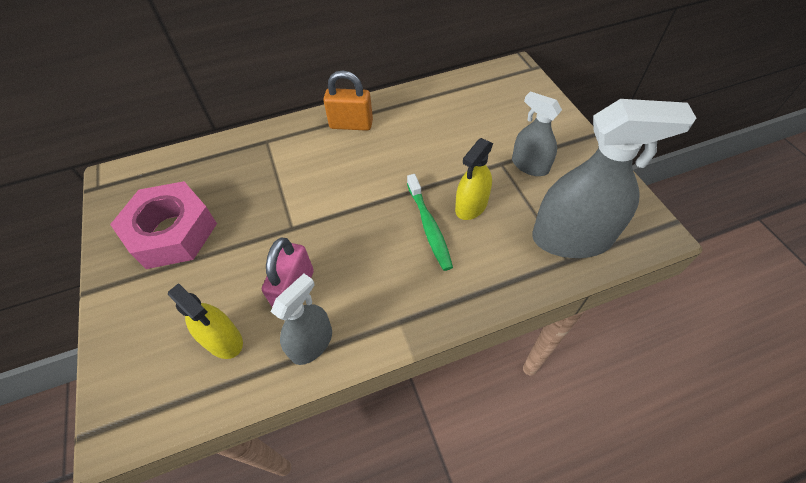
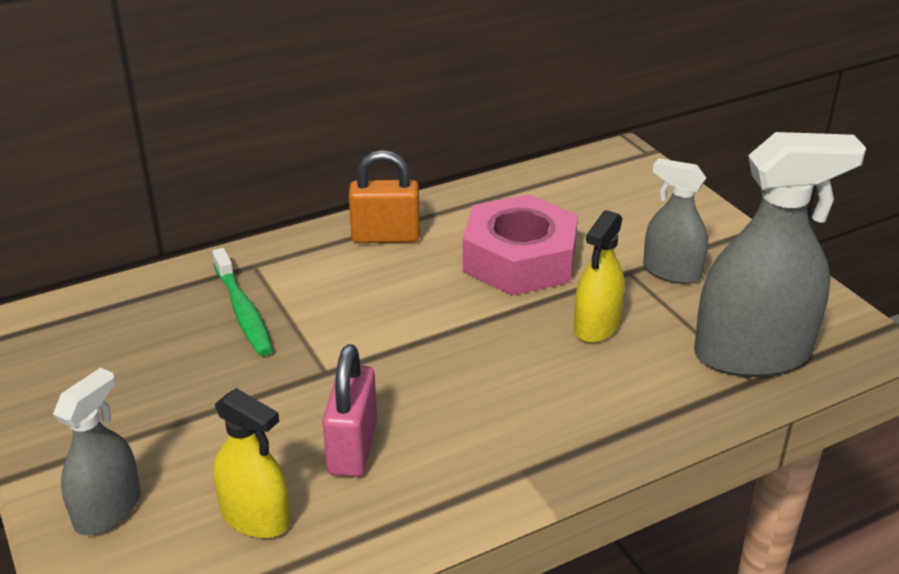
camera: 10 degrees left, 20 degrees down
pink nut [110,181,217,269] -> pink nut moved to [462,194,578,296]
grey spray bottle [271,274,332,365] -> grey spray bottle moved to [53,368,141,535]
green toothbrush [407,174,453,271] -> green toothbrush moved to [212,248,273,356]

